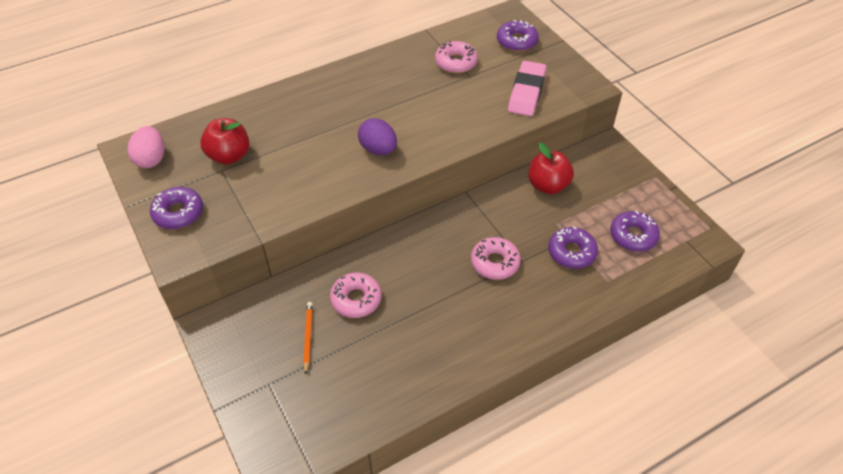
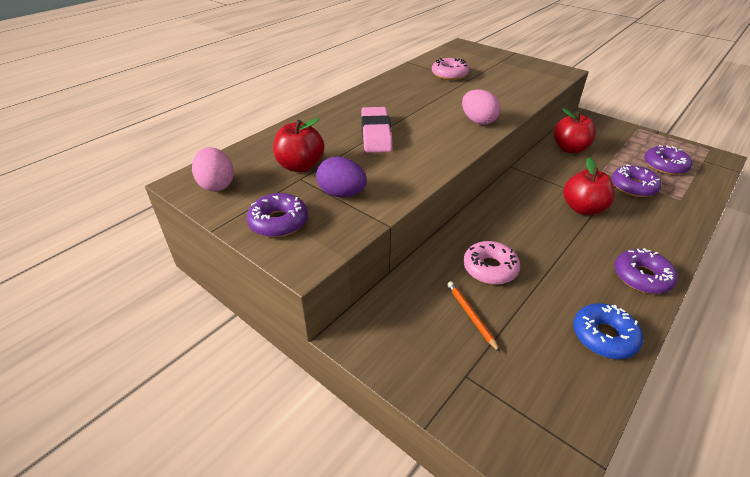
camera: 20 degrees left, 10 degrees down
purple egg [358,118,397,155] -> purple egg moved to [316,157,367,197]
pink donut [471,237,521,280] -> red apple [563,157,615,215]
purple donut [497,20,539,52] -> purple donut moved to [614,248,678,294]
pink eraser [508,61,547,116] -> pink eraser moved to [361,107,393,153]
none -> pink egg [462,89,500,125]
none -> blue donut [573,303,643,359]

